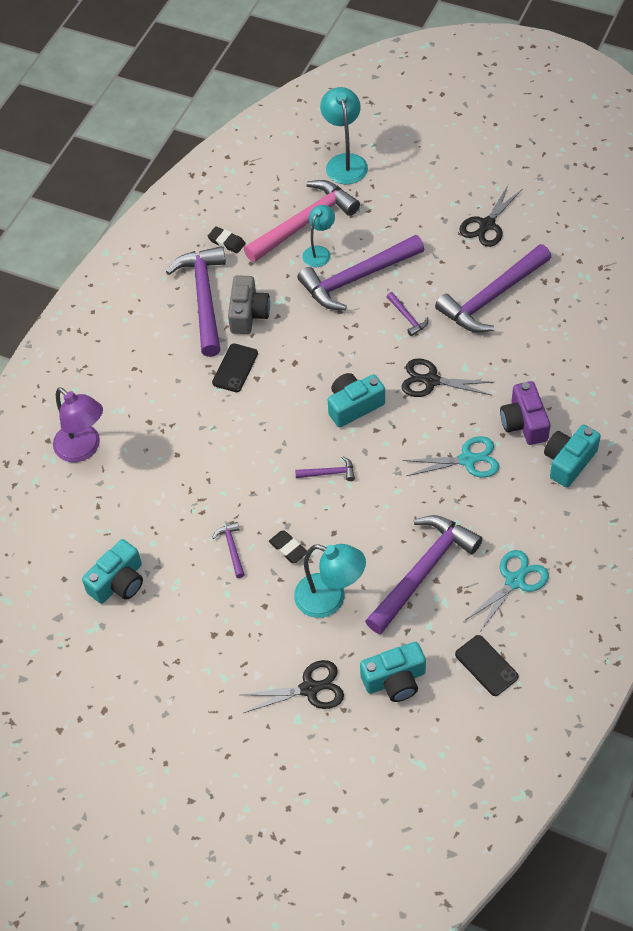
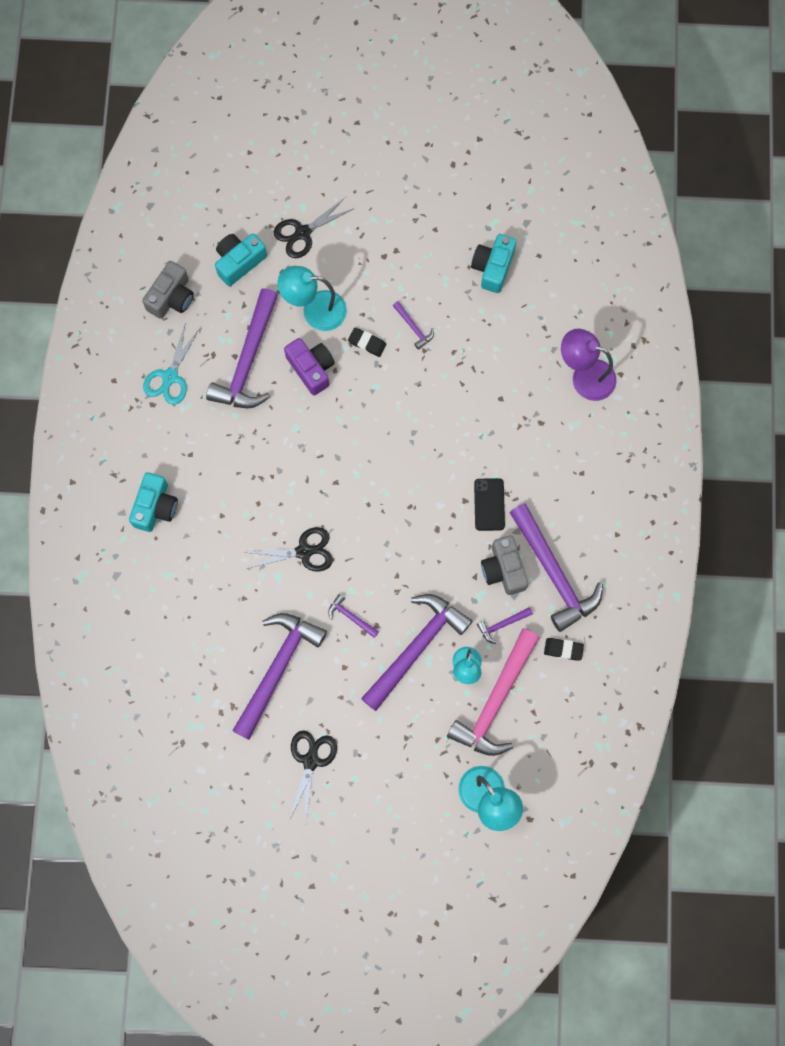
camera: 155 degrees right, 20 degrees up
purple hammer [295,456,355,481] -> purple hammer moved to [477,607,533,644]
turquoise camera [328,373,385,427] -> none
turquoise scissors [403,436,499,478] -> none
black phone [455,635,519,696] -> grey camera [142,261,194,319]
purple camera [500,381,551,445] -> purple camera moved to [284,338,335,395]

